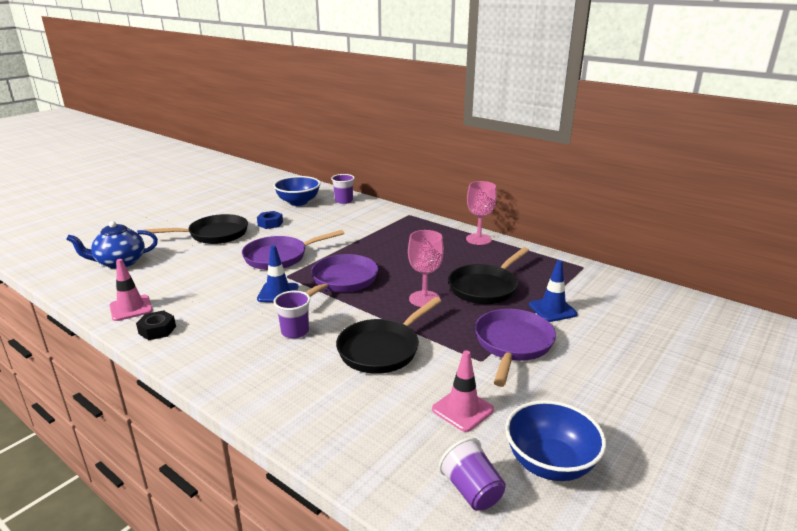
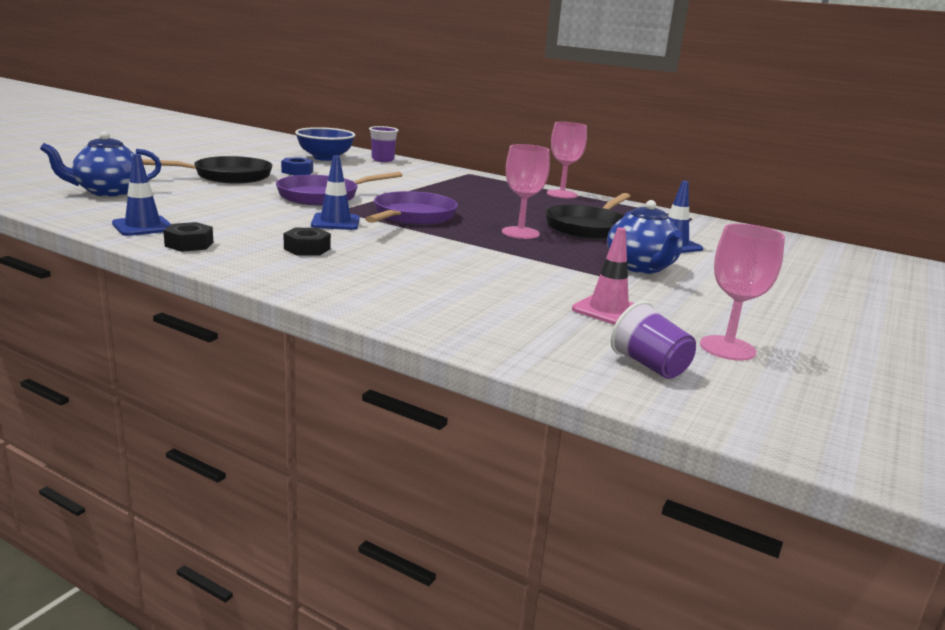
camera: 10 degrees left, 5 degrees down
pink traffic cone [109,259,153,321] -> blue traffic cone [112,154,171,236]
purple cup [273,291,310,339] -> none
black pan [336,297,441,374] -> none
purple pan [475,309,556,387] -> blue teapot [607,200,683,274]
blue bowl [505,400,606,481] -> pink goblet [700,223,785,361]
none -> black nut [283,228,331,255]

